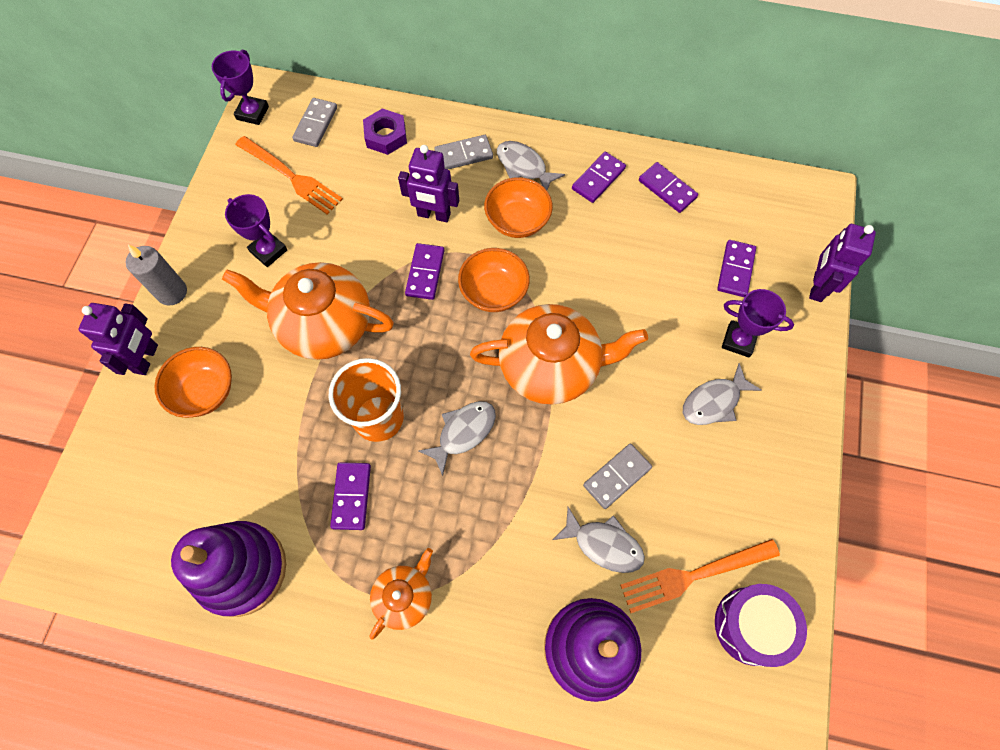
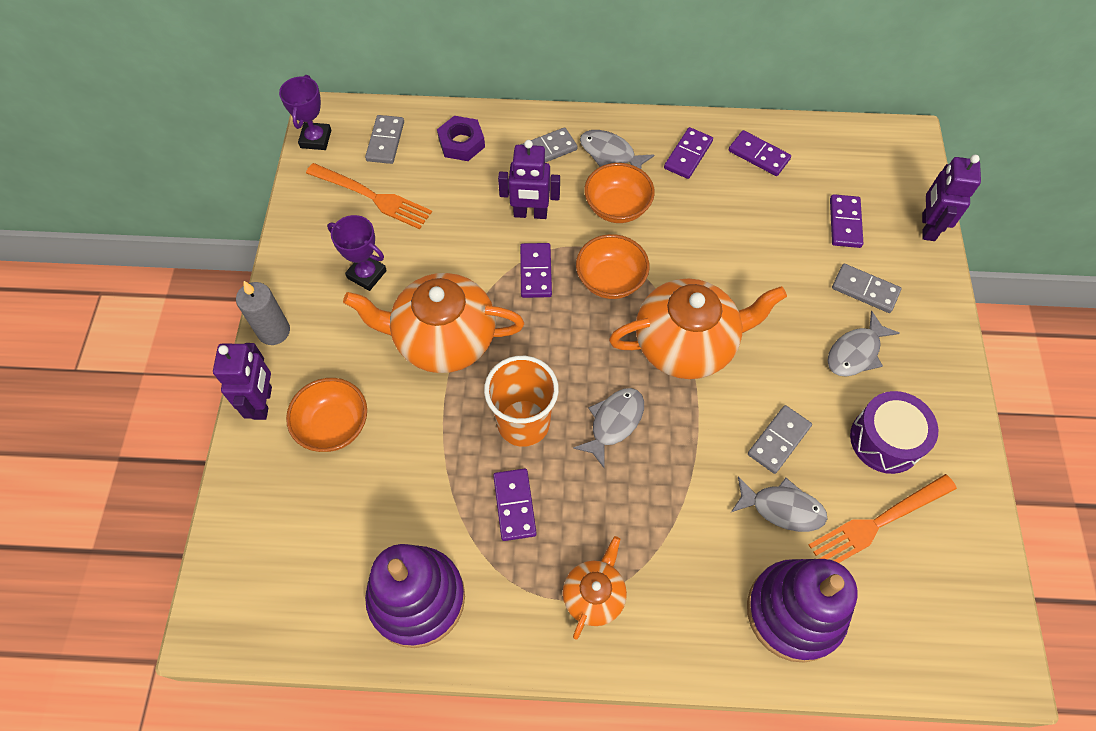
camera: 10 degrees left, 5 degrees down
purple drum [715,584,807,667] -> purple drum moved to [850,391,938,474]
purple trophy [722,289,794,358] -> grey domino [832,264,901,313]

